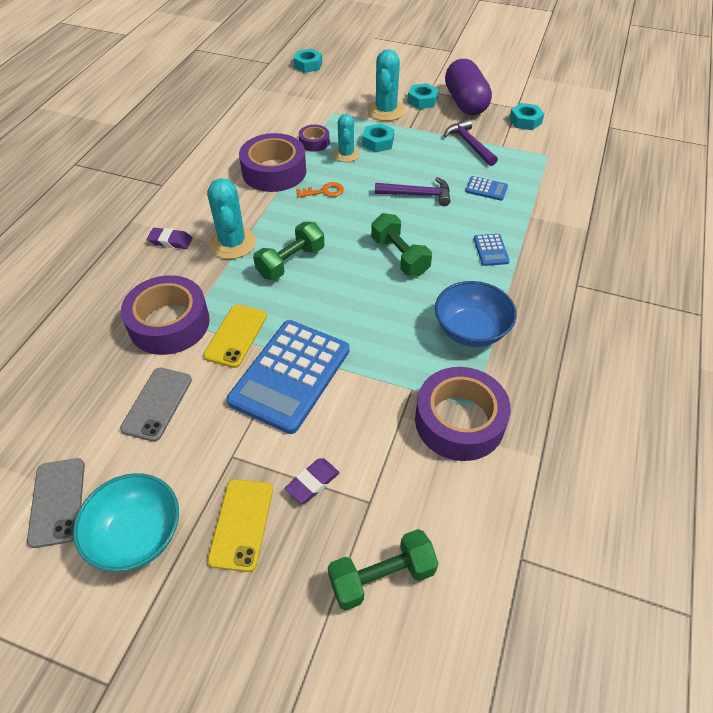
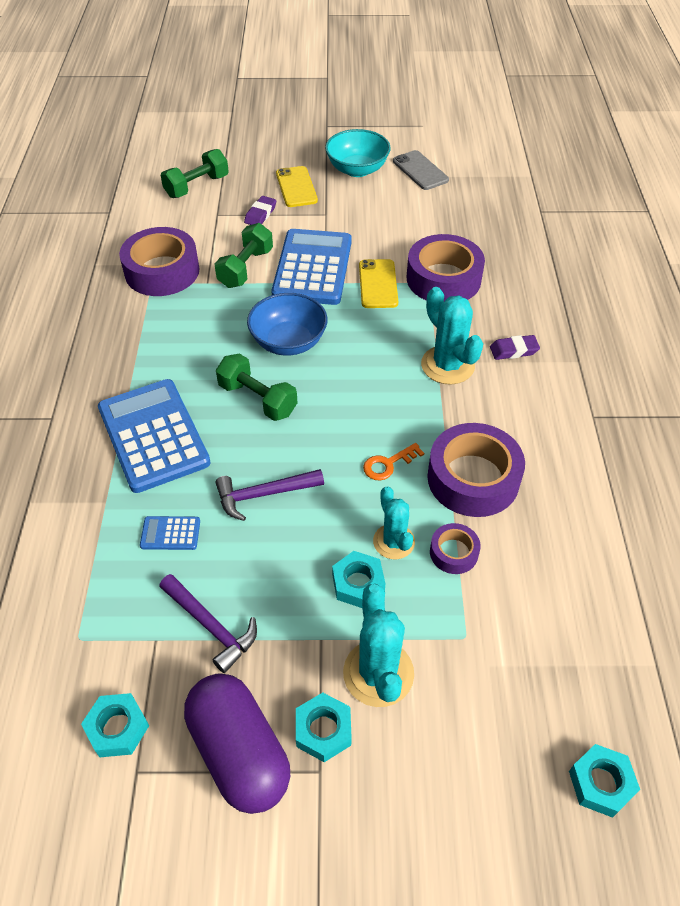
camera: 160 degrees right, 0 degrees up
grey phone [120,368,192,442] -> none
green dumbbell [253,222,324,280] -> green dumbbell moved to [215,223,273,288]
blue bowl [435,281,517,347] -> blue bowl moved to [247,293,328,356]
blue calculator [474,234,510,266] -> blue calculator [98,379,211,493], size x2.39

